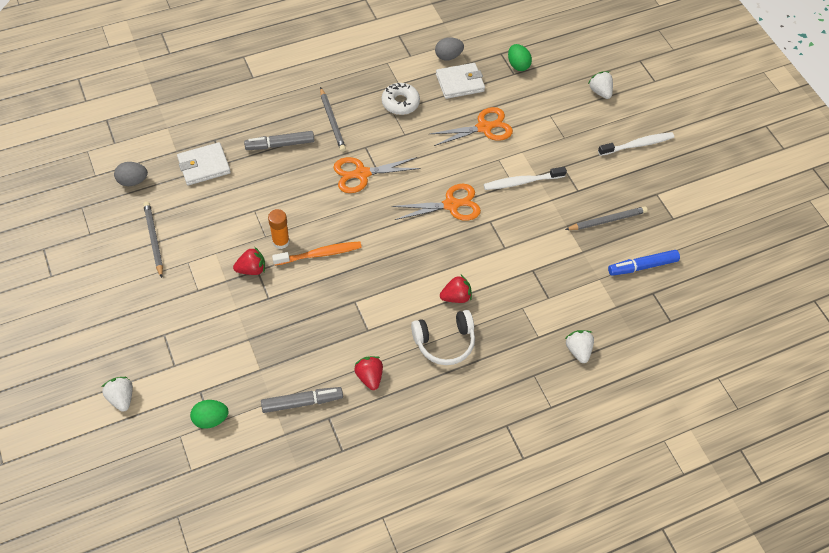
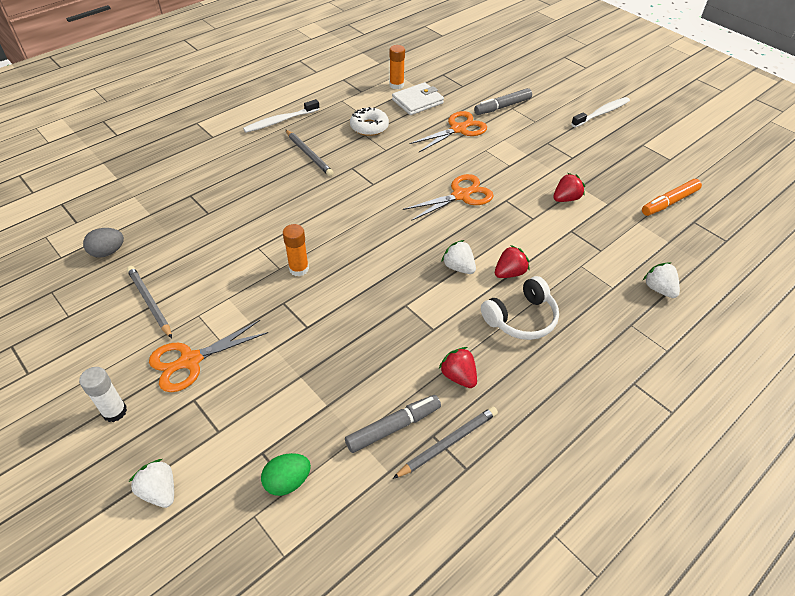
camera: 15 degrees left, 10 degrees down
white wallet [177,142,231,185] -> none
red strawberry [233,247,265,275] -> red strawberry moved to [553,173,585,202]
grey marker [244,131,314,150] -> grey marker moved to [474,88,532,115]
orange toothbrush [272,241,362,265] -> none
orange scissors [333,157,421,193] -> orange scissors moved to [149,320,268,392]
grey egg [435,37,464,61] -> orange glue stick [390,45,405,89]
white toothbrush [484,167,567,190] -> white toothbrush moved to [243,99,320,133]
green egg [508,44,532,71] -> none
grey pencil [565,206,648,230] -> grey pencil moved to [393,407,498,479]
white strawberry [588,71,613,99] -> white strawberry moved to [441,240,476,274]
blue marker [608,250,680,276] -> orange marker [642,179,702,216]
none -> white glue stick [79,367,127,422]

